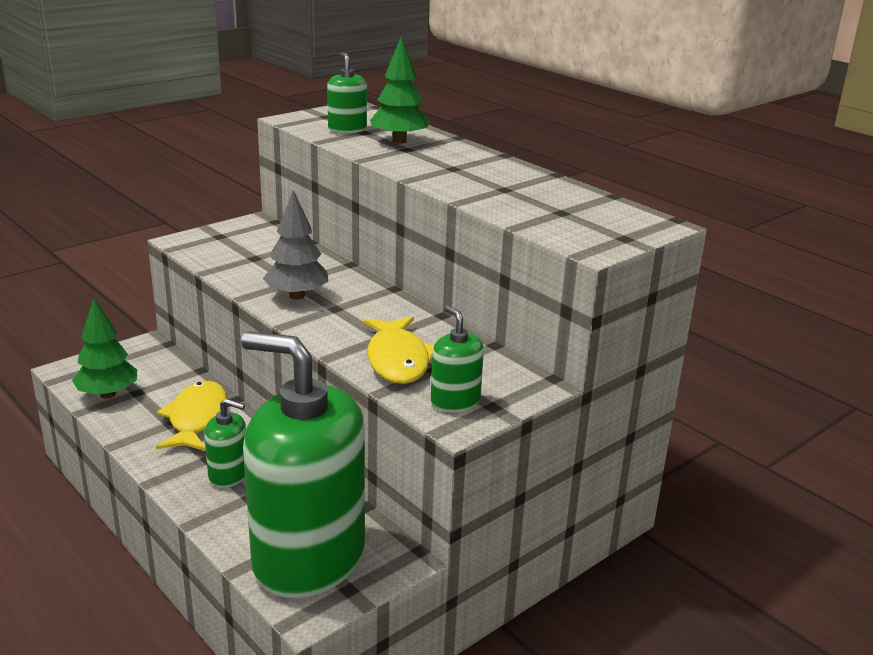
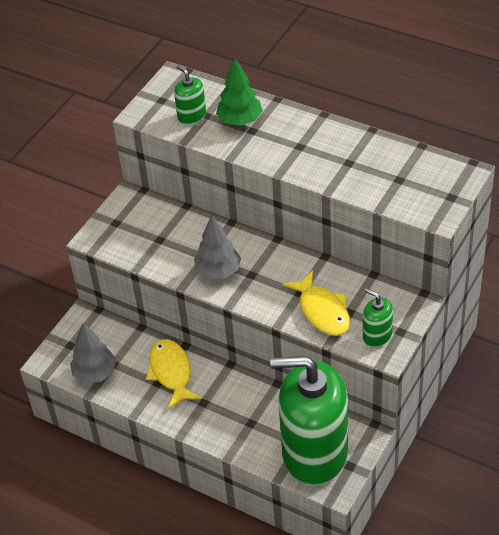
camera: 15 degrees left, 20 degrees up
green tree [72,298,137,399] -> grey tree [70,323,116,383]
green soap dispenser [204,398,246,488] -> none

